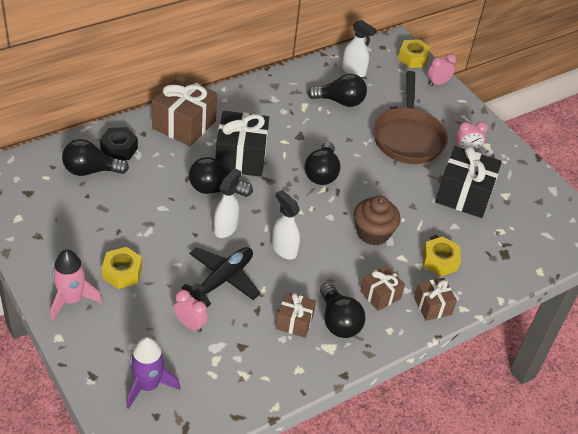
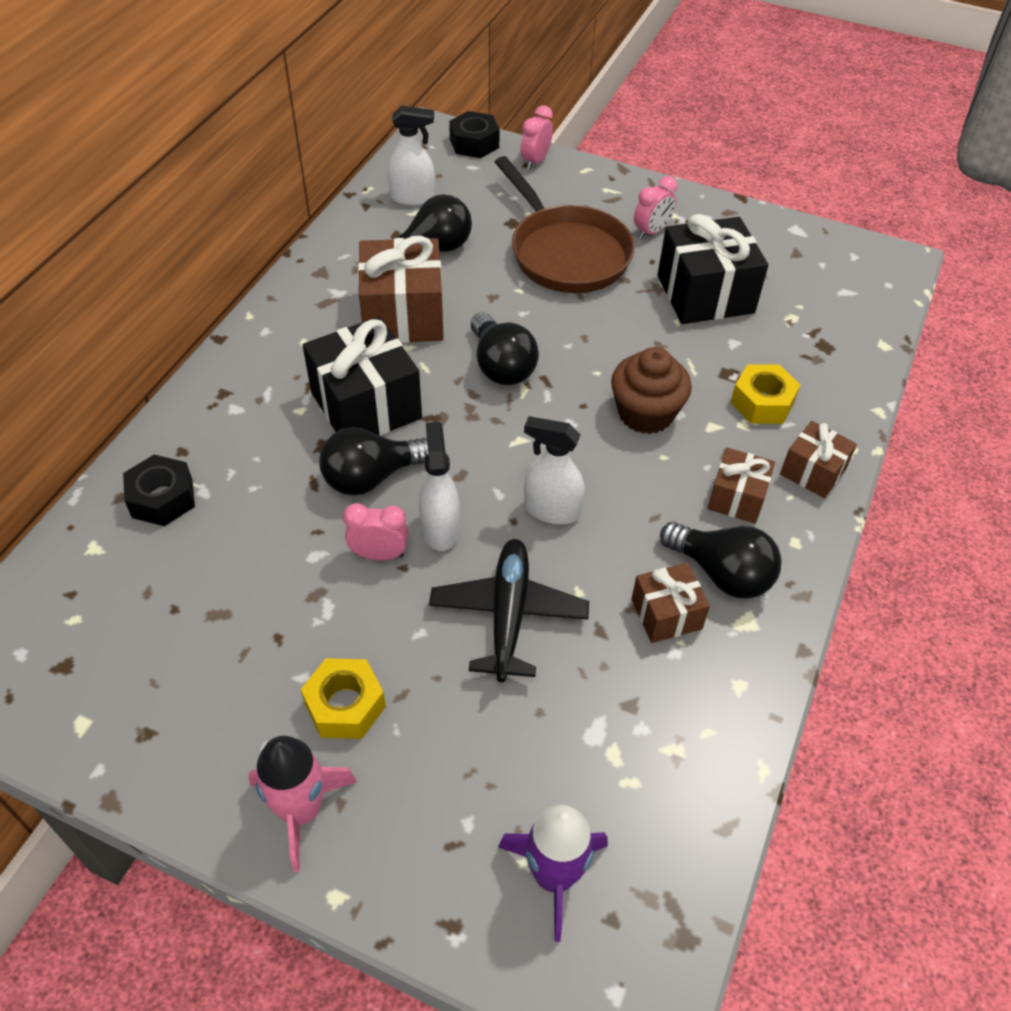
camera: 30 degrees left, 5 degrees up
black light bulb [62,139,129,176] -> none
brown gift [152,76,217,146] -> brown gift moved to [358,236,444,343]
pink clock [174,290,208,333] -> pink clock moved to [343,503,408,560]
yellow nut [398,39,431,68] -> black nut [449,111,500,158]

